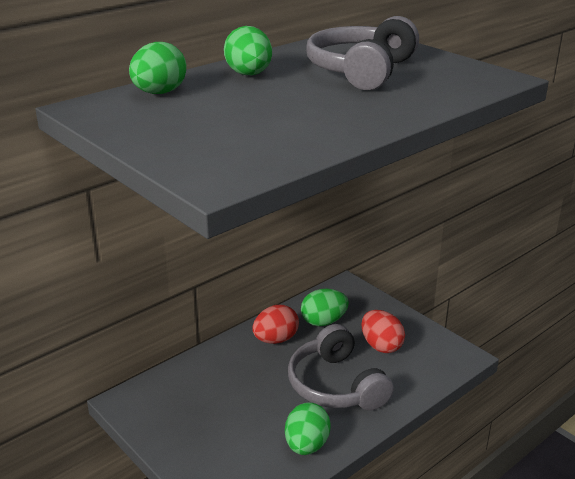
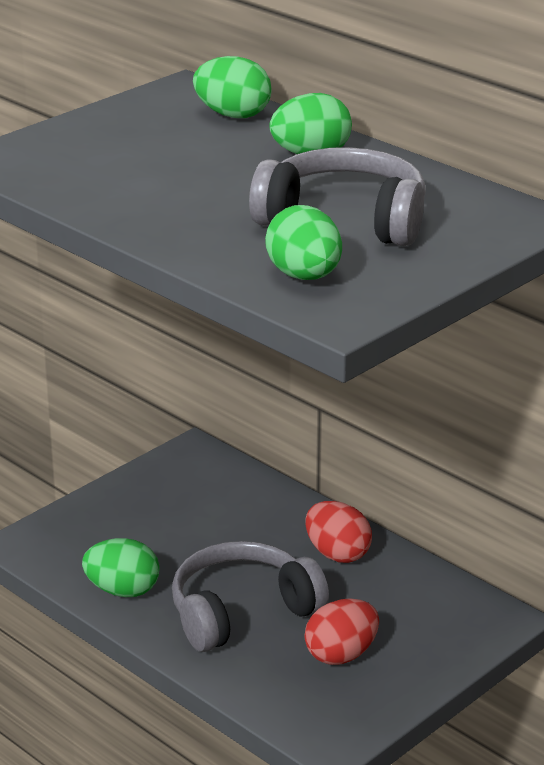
camera: 85 degrees right, 0 degrees up
green egg [301,289,349,326] -> green egg moved to [265,205,342,280]

